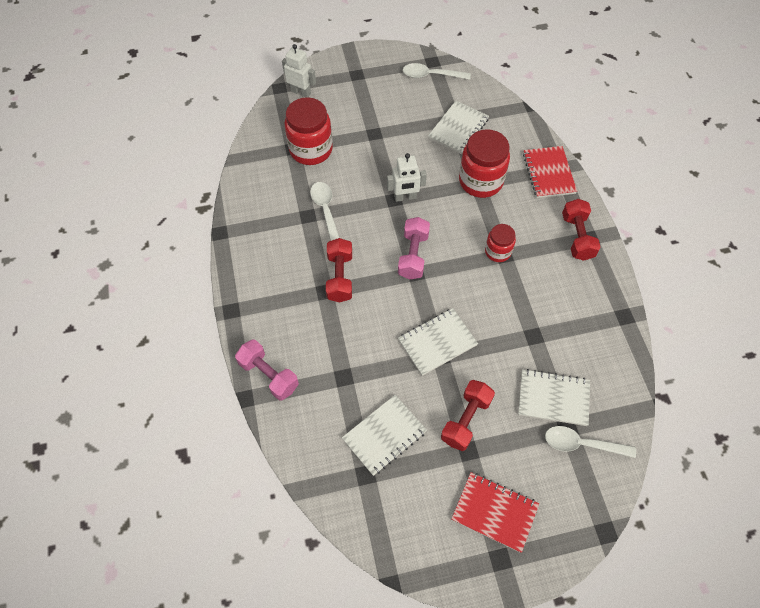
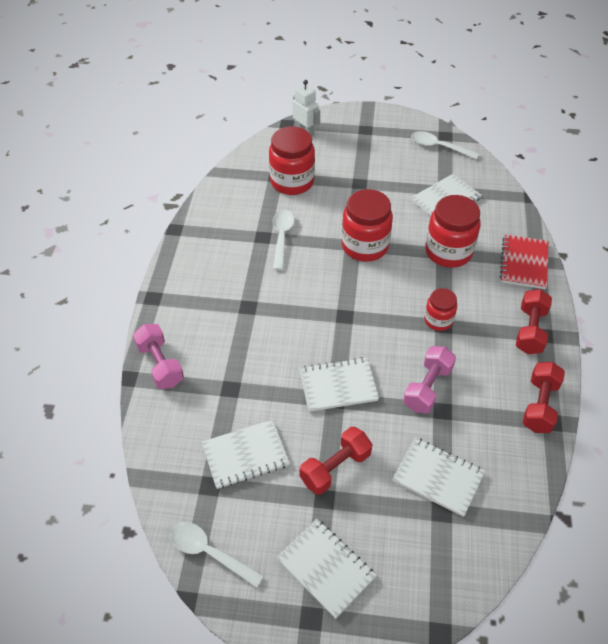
camera: 20 degrees right, 10 degrees down
red dumbbell [326,238,352,302] -> red dumbbell moved to [523,362,565,433]
white robot [387,153,427,202] -> red jar [342,189,393,262]
pink dumbbell [398,217,430,280] -> pink dumbbell moved to [403,346,456,414]
red notebook [451,472,539,553] -> white notebook [276,519,376,619]
white spoon [545,426,636,458] -> white spoon moved to [170,522,264,588]

